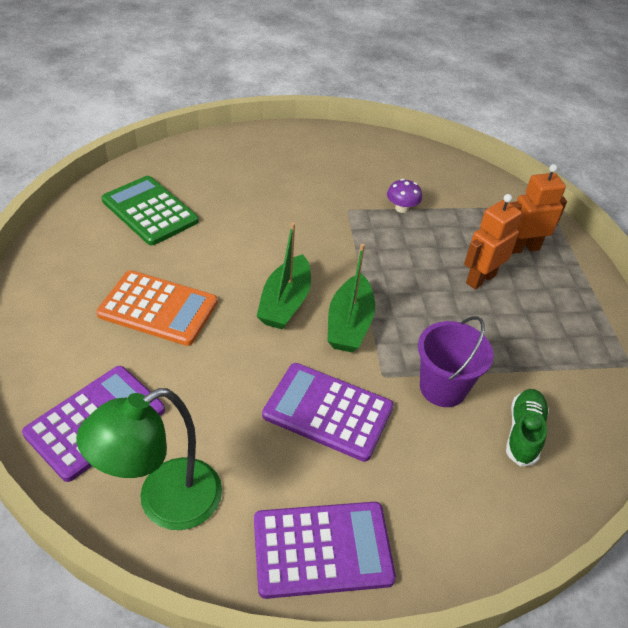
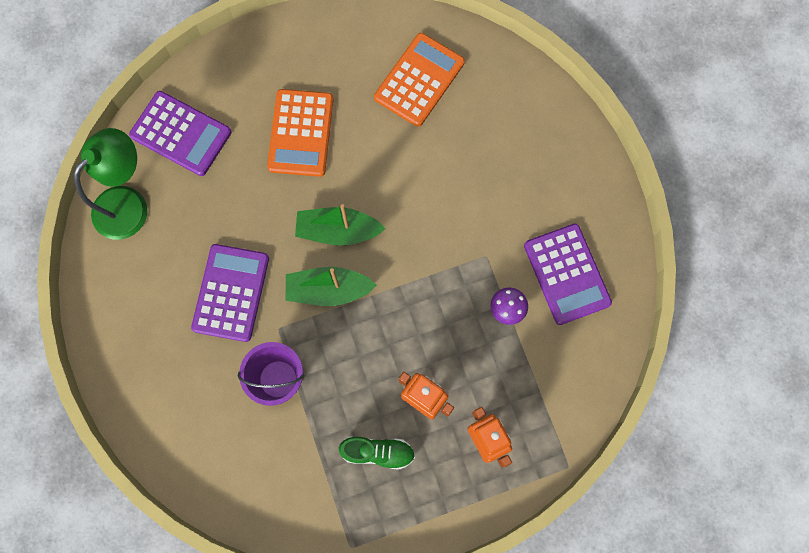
camera: 80 degrees right, 30 degrees up
green lamp [76,388,222,530] -> green lamp turned 90 degrees clockwise [74,128,147,240]
green calculator [101,176,199,245] -> orange calculator [374,33,465,127]
purple calculator [254,502,396,599] -> purple calculator moved to [524,224,612,325]
green shoe [506,389,549,466] -> green shoe moved to [338,437,415,470]

